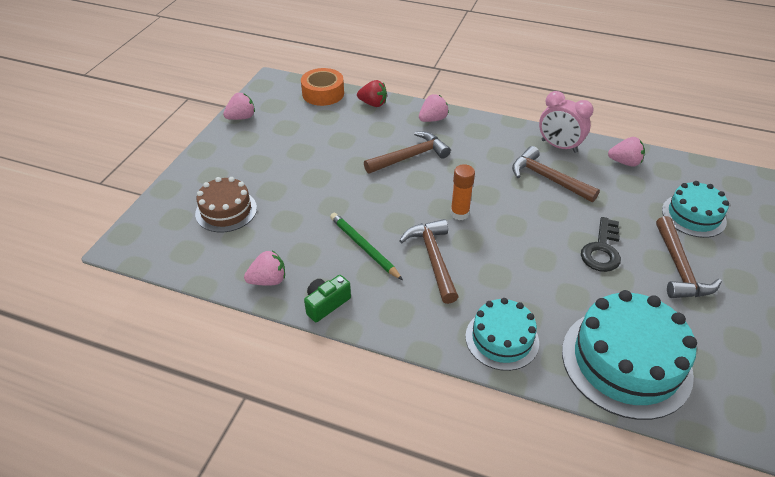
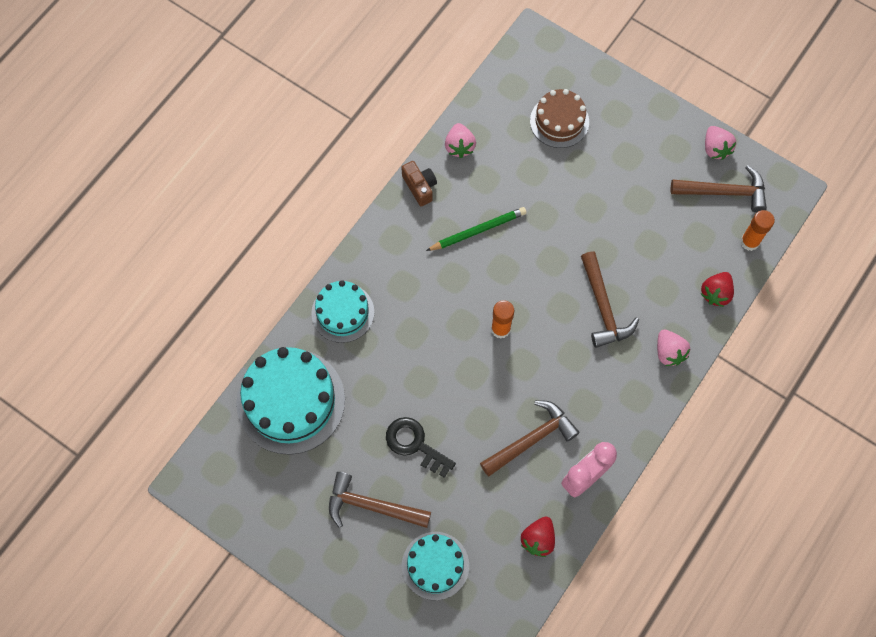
camera: 105 degrees right, 25 degrees up
orange tape [301,68,344,106] -> orange glue stick [741,210,775,251]
green camera [304,275,351,322] -> brown camera [401,161,437,206]
brown hammer [399,219,459,304] -> brown hammer moved to [671,165,767,212]
pink strawberry [608,137,645,167] -> red strawberry [521,516,555,557]

